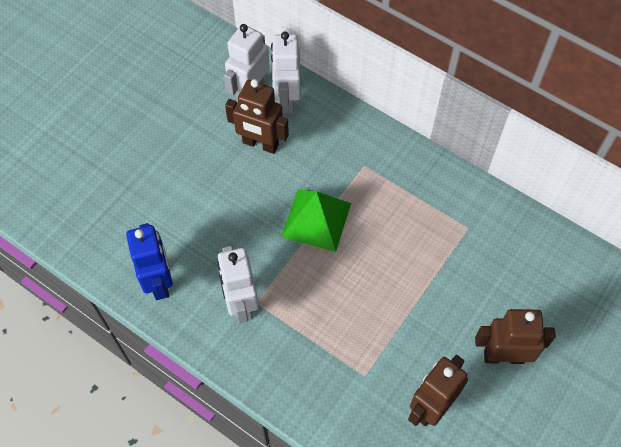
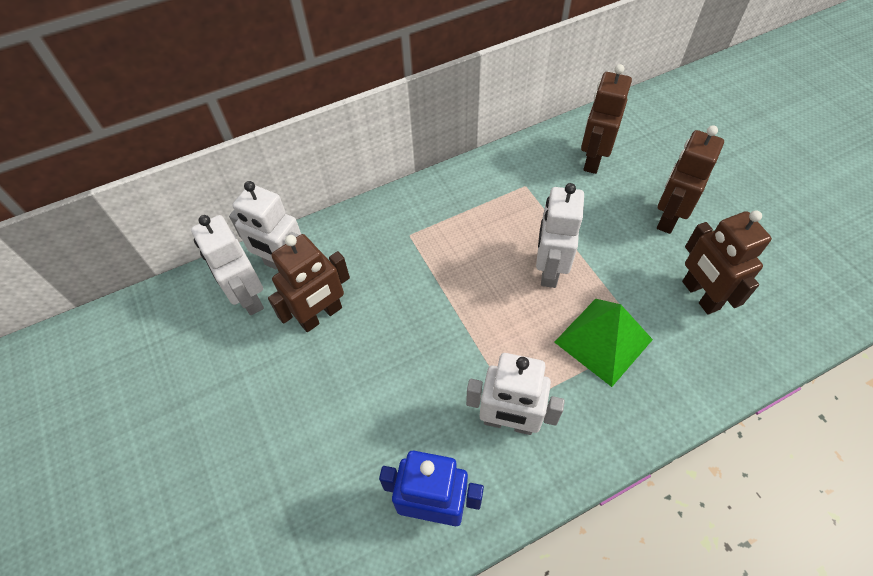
camera: 60 degrees left, 5 degrees down
green pyramid [281,189,351,252] -> green pyramid moved to [554,299,653,387]
none -> white robot [536,183,584,288]
none -> brown robot [581,64,632,174]

